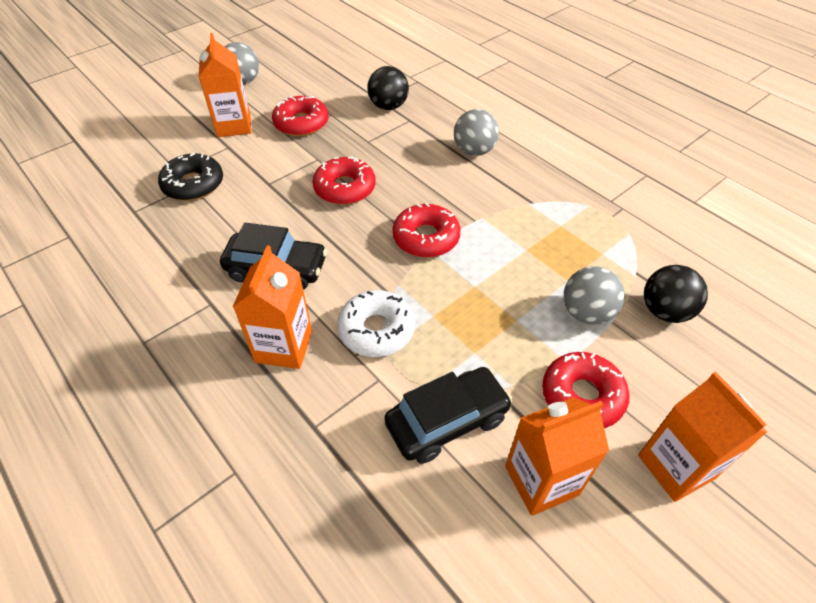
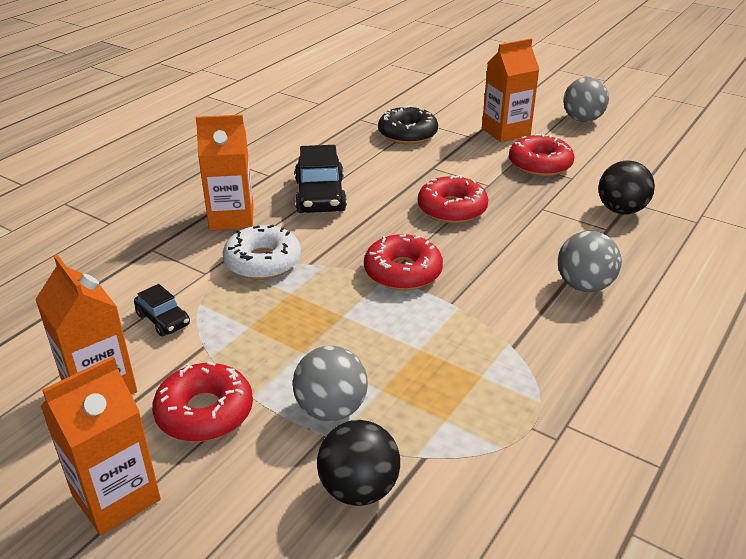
camera: 75 degrees right, 15 degrees down
black car [384,367,513,464] -> black car [134,284,190,336], size x0.55

